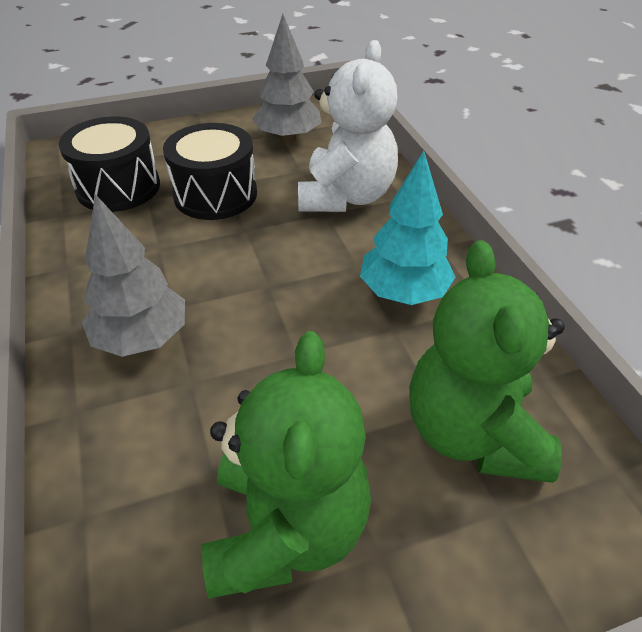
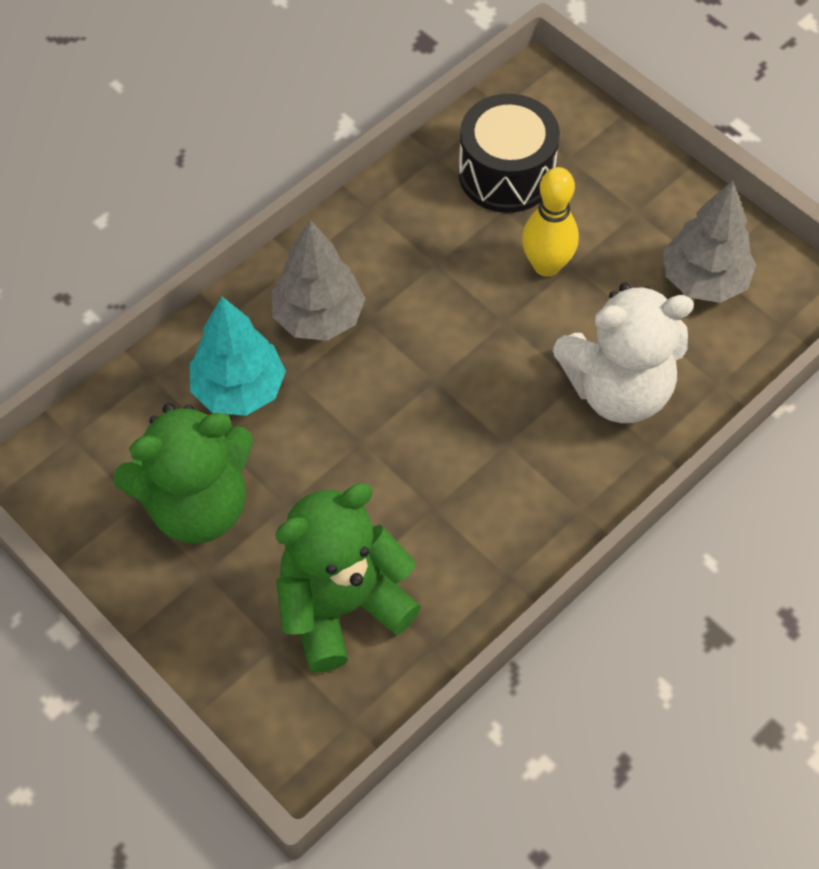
camera: 65 degrees right, 15 degrees up
black drum [163,123,257,220] -> yellow bowling pin [522,167,579,277]
turquoise tree [360,151,455,305] -> turquoise tree moved to [190,297,286,416]

